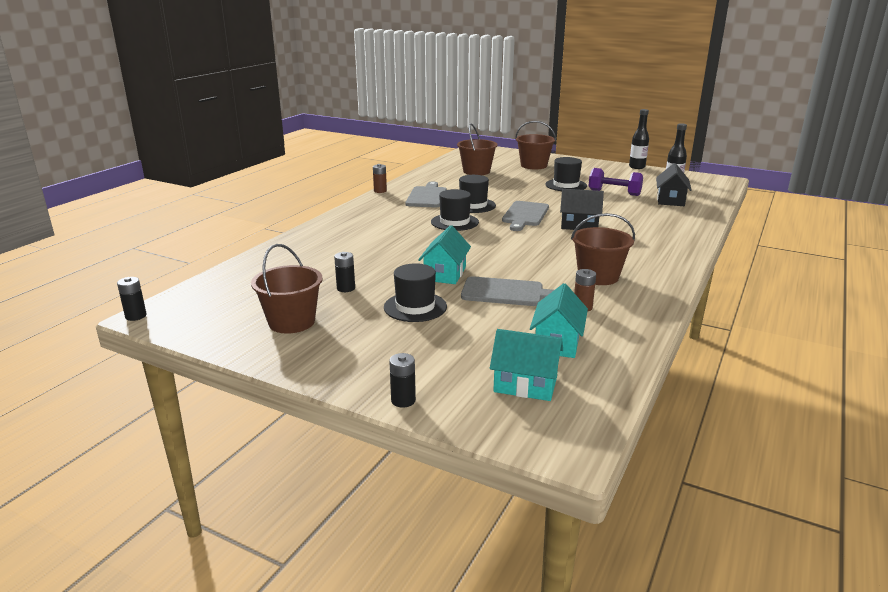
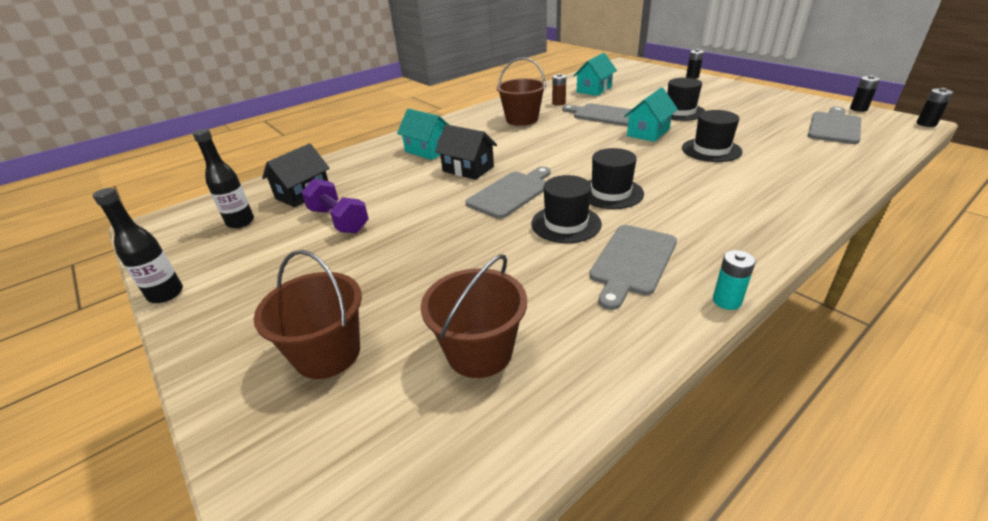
camera: 155 degrees left, 10 degrees up
brown bucket [251,244,323,334] -> none
black battery [334,252,355,292] -> black battery moved to [850,75,880,112]
brown battery [373,164,387,193] -> turquoise battery [713,250,756,310]
turquoise house [490,329,563,401] -> turquoise house moved to [397,108,449,160]
black hat [545,157,587,191] -> black hat moved to [682,110,743,162]
none -> grey cutting board [808,107,861,144]

